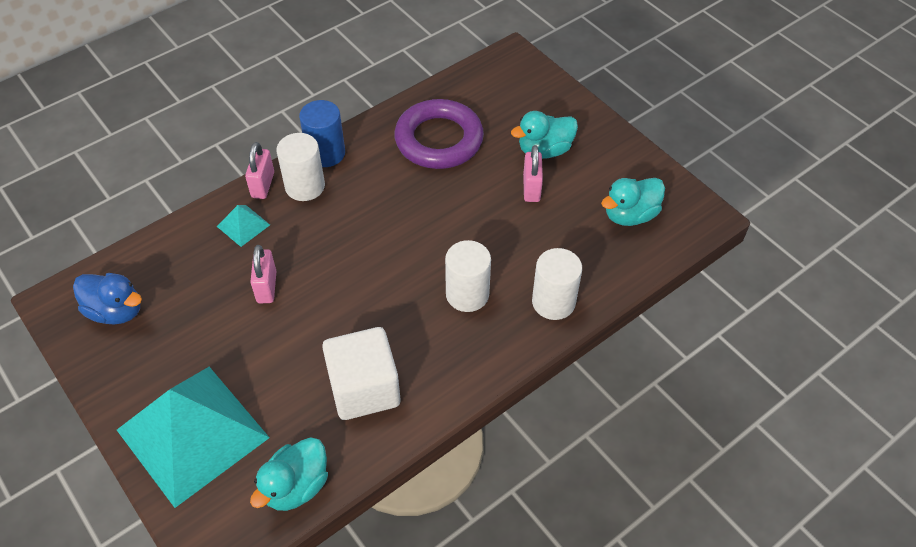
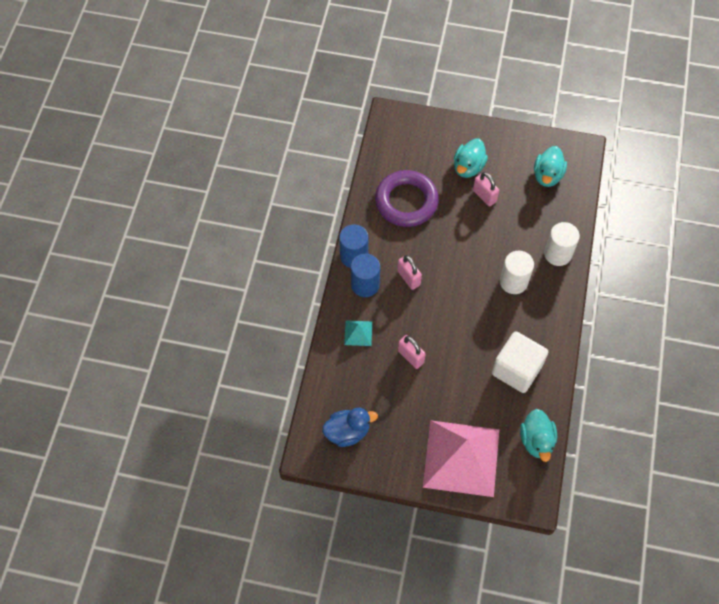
camera: 40 degrees left, 10 degrees up
turquoise pyramid [117,367,270,508] -> pink pyramid [423,420,499,497]
pink padlock [245,142,274,199] -> pink padlock moved to [397,255,422,290]
white cylinder [276,133,325,201] -> blue cylinder [351,254,380,297]

